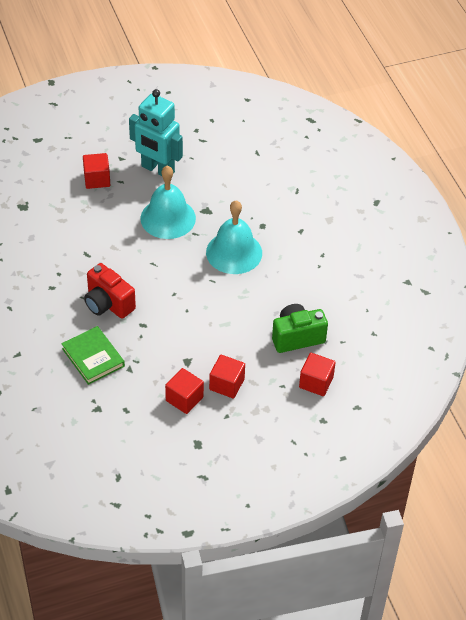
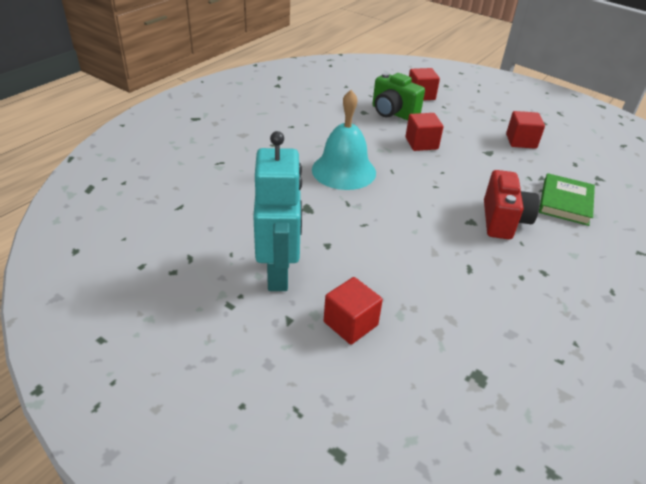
camera: 125 degrees left, 10 degrees down
turquoise bell [140,166,196,239] -> none
red cube [209,355,245,398] -> red cube moved to [405,113,444,151]

